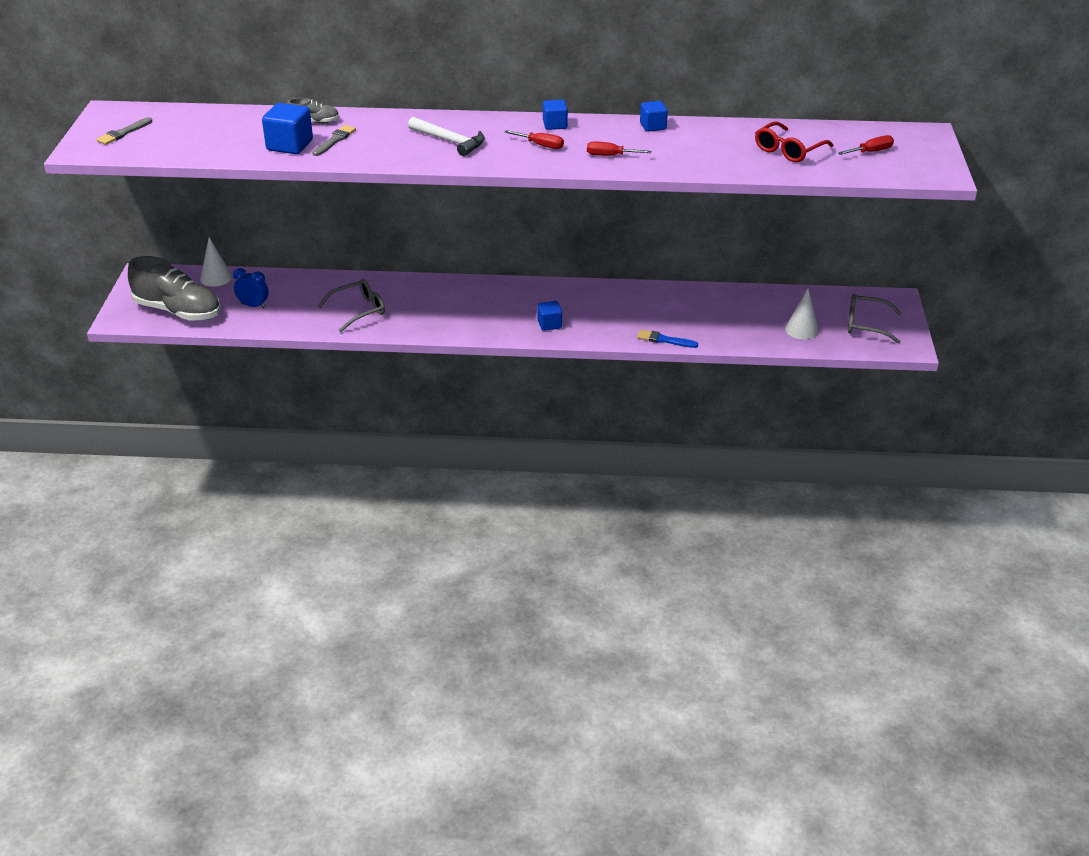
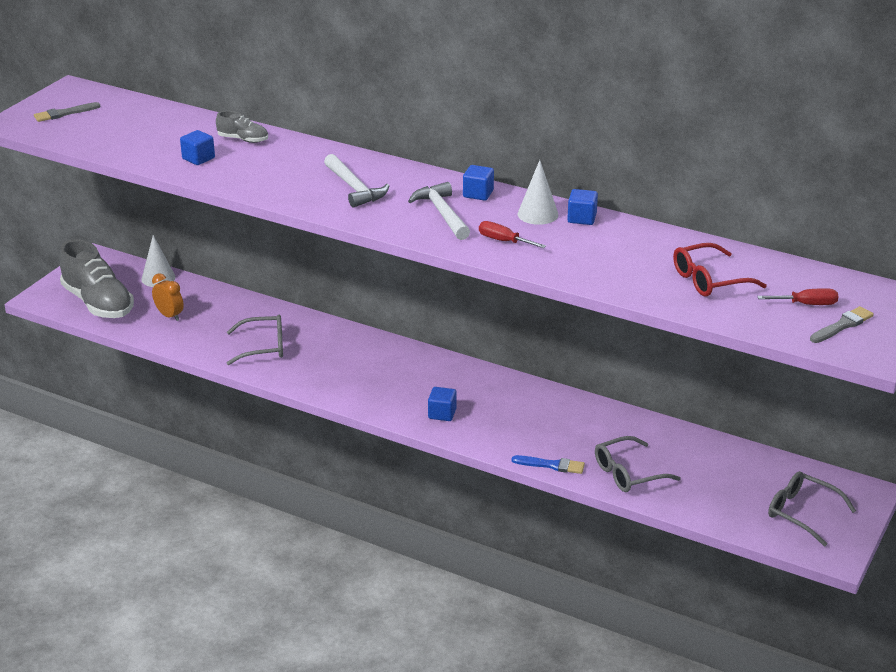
camera: 25 degrees right, 5 degrees down
blue clock [233,268,269,308] -> orange clock [152,273,184,321]
blue cube [262,103,313,154] -> blue cube [180,130,215,165], size x0.62
grey brush [312,125,356,156] -> grey brush moved to [810,306,874,343]
red screwdriver [504,130,564,149] -> white hammer [408,182,470,240]
blue brush [637,330,698,348] -> blue brush turned 150 degrees clockwise [511,455,585,474]
white cone [785,288,819,339] -> white cone moved to [517,160,559,225]
none -> grey glasses [595,436,681,492]

